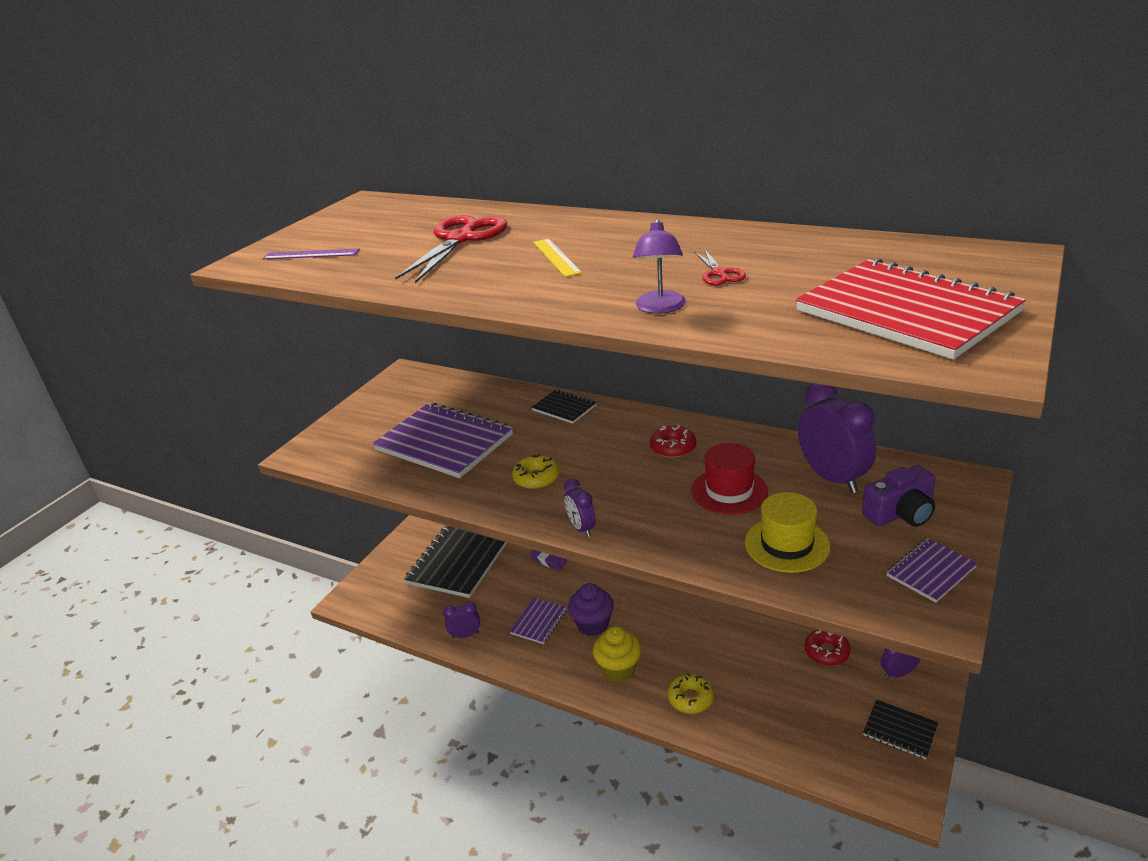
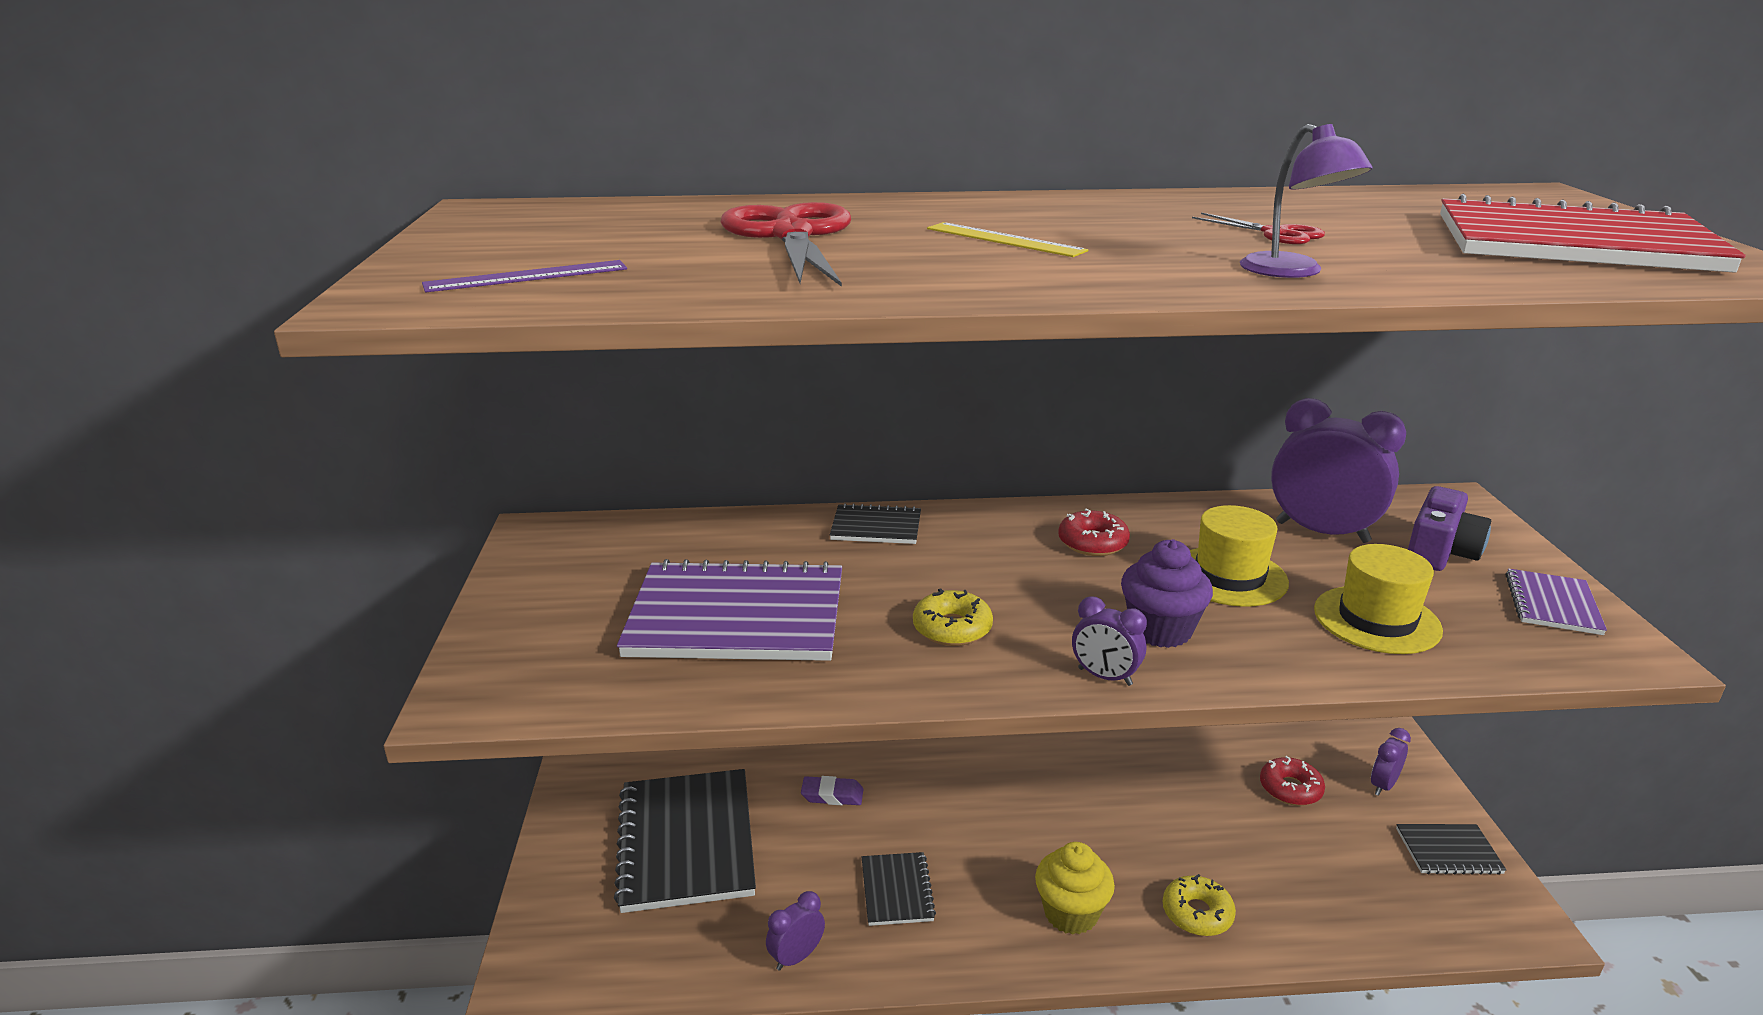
camera: 35 degrees left, 5 degrees down
purple notebook [509,598,567,644] -> black notebook [862,852,936,926]
purple cupcake [568,583,614,636] -> purple cupcake moved to [1121,539,1213,648]
red hat [691,443,768,514] -> yellow hat [1190,505,1289,607]

